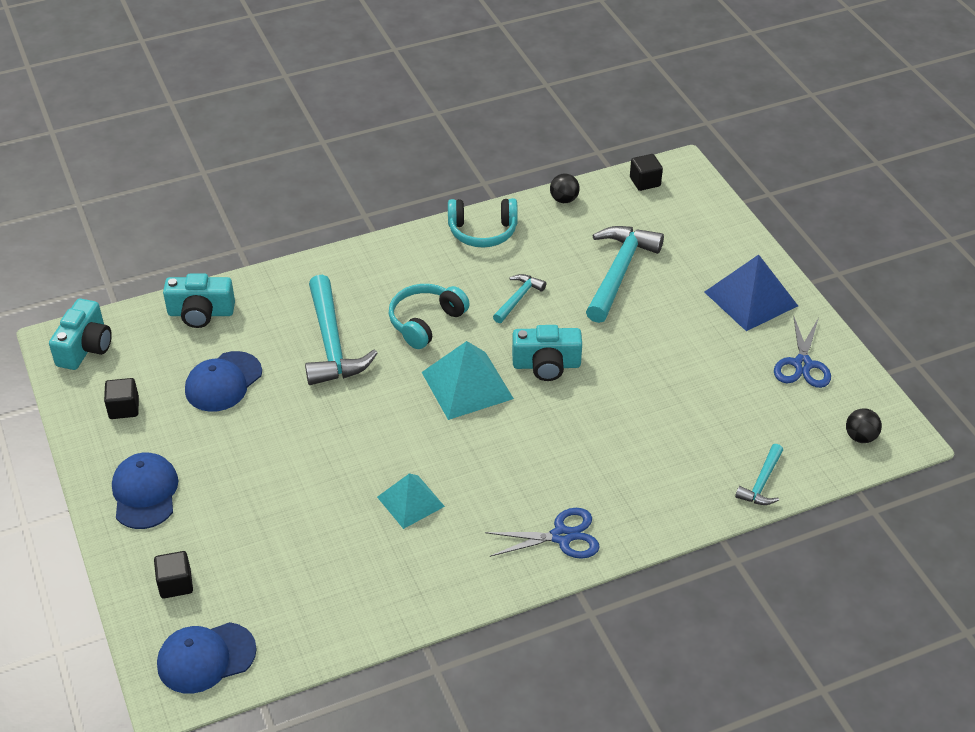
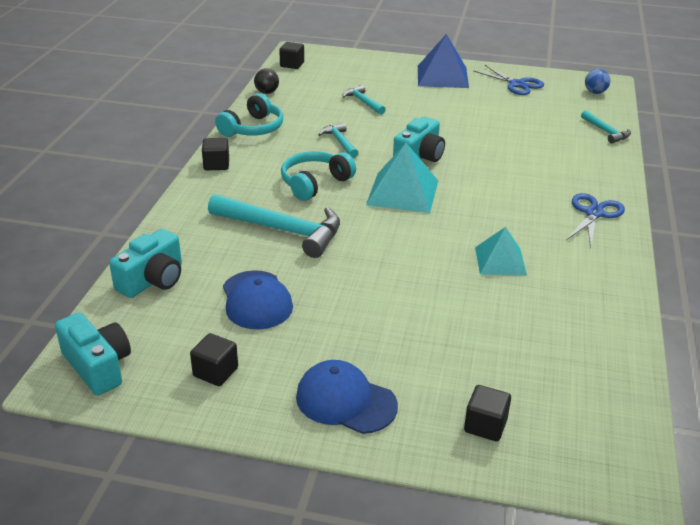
camera: 55 degrees left, 10 degrees down
blue cap [157,622,257,694] -> none
turquoise headphones [389,284,470,349] -> turquoise headphones turned 60 degrees clockwise [281,151,356,201]
turquoise hammer [586,226,664,323] -> turquoise hammer [342,85,386,115], size x0.52
black ball [846,408,882,443] -> blue ball [585,69,610,94]
none -> black cube [202,138,229,170]

